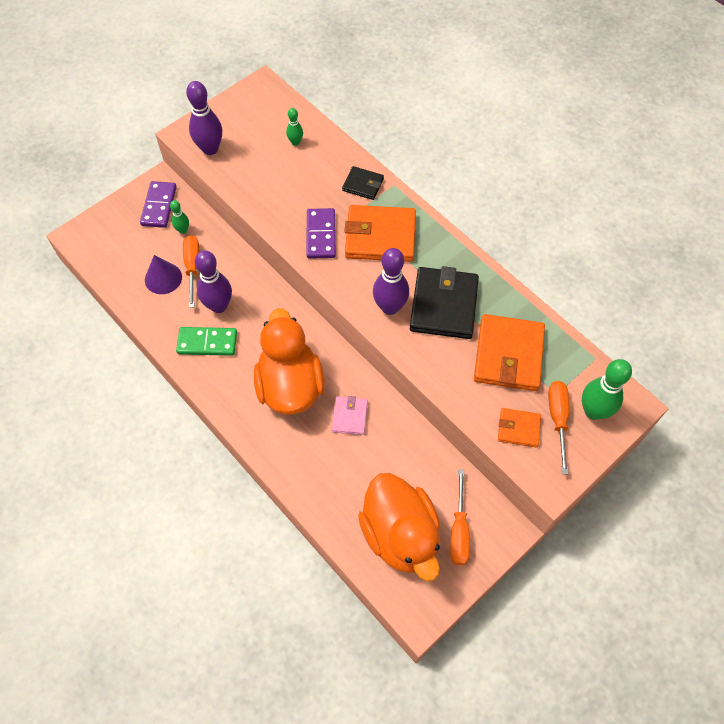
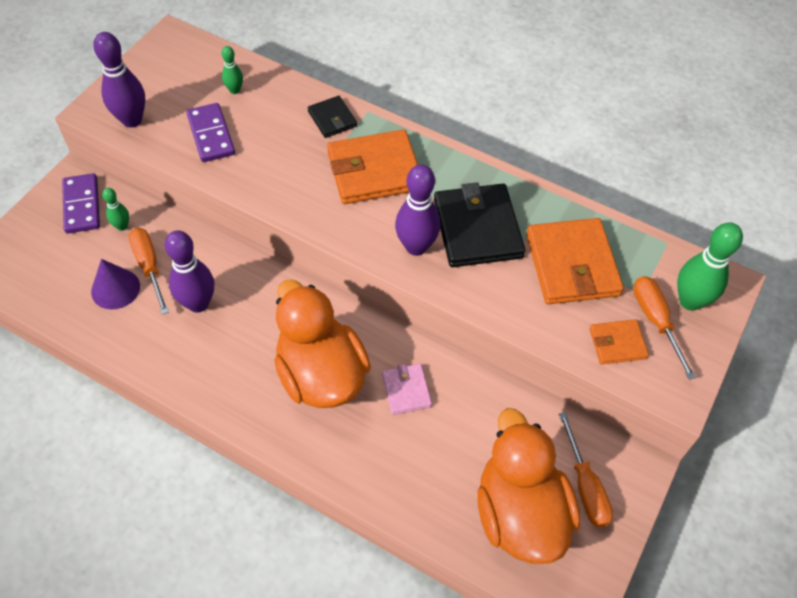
camera: 20 degrees left, 5 degrees down
green domino [176,327,237,356] -> none
purple domino [307,208,336,259] -> purple domino moved to [186,103,235,162]
black wallet [342,166,384,200] -> black wallet turned 60 degrees clockwise [308,96,357,138]
orange duck [358,473,440,581] -> orange duck turned 150 degrees counterclockwise [478,408,580,564]

